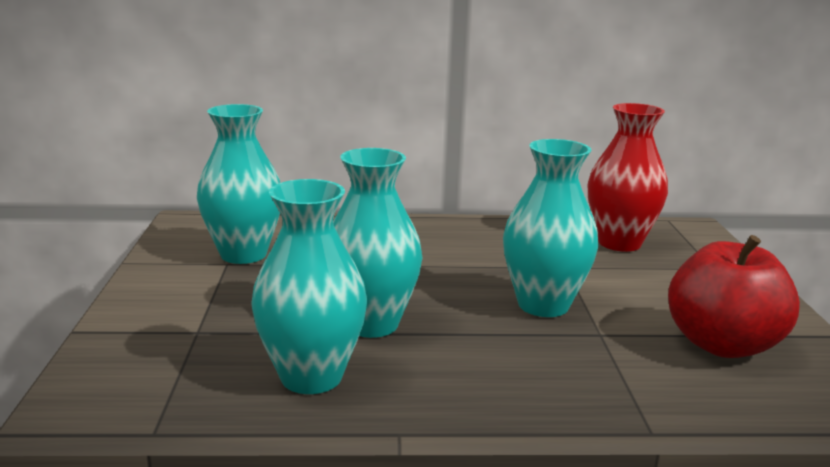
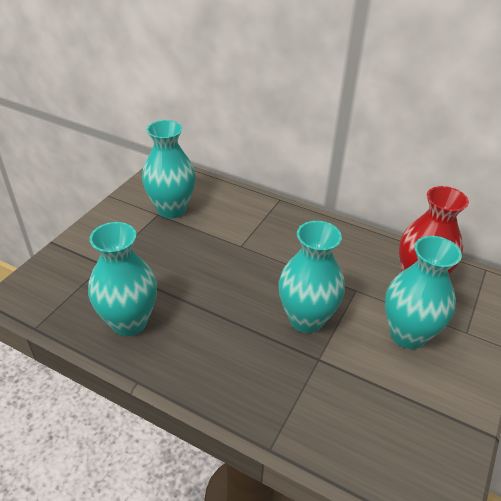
camera: 30 degrees right, 20 degrees up
turquoise vase [333,148,423,338] -> turquoise vase moved to [385,236,462,349]
red apple [668,235,800,358] -> none

